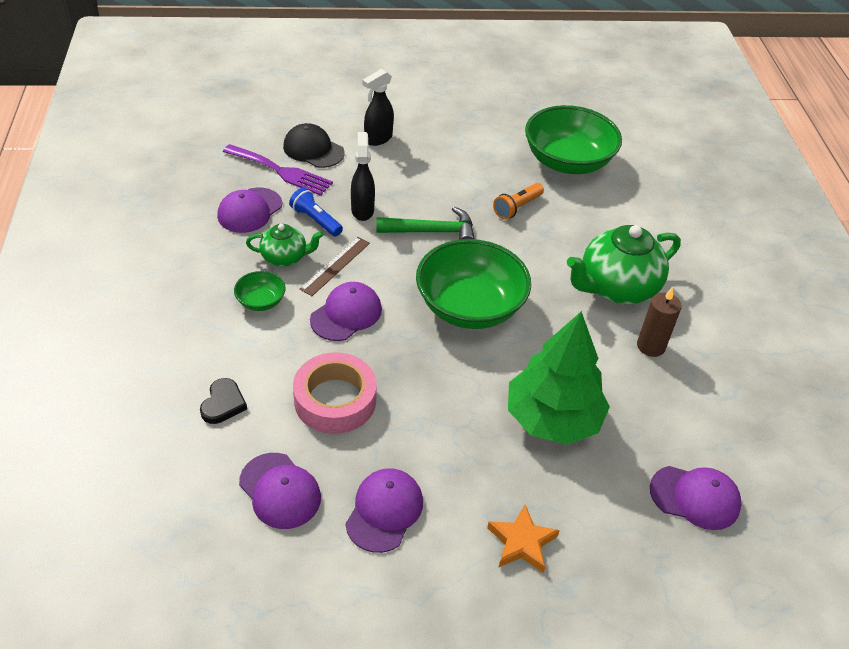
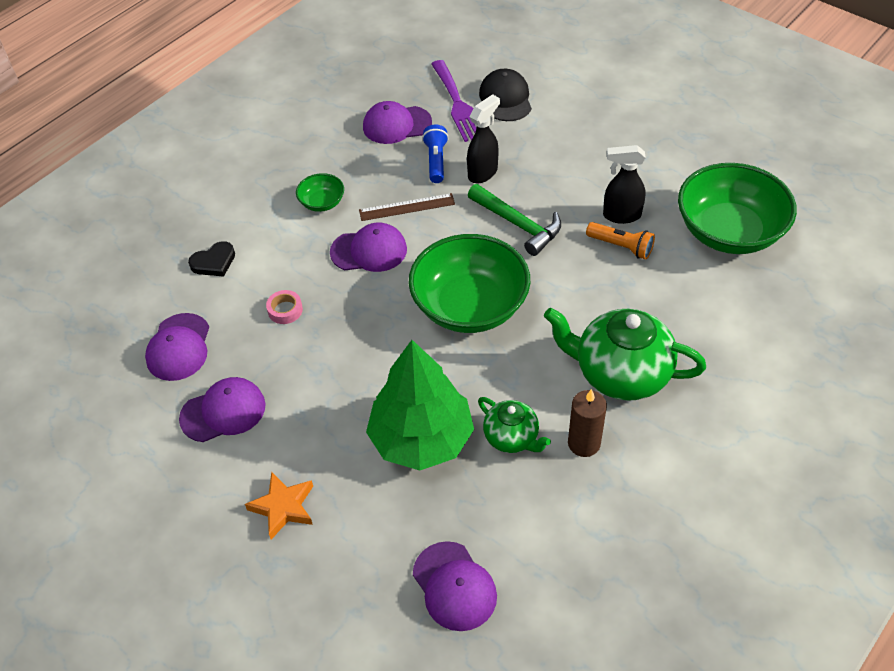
camera: 50 degrees right, 5 degrees up
green teapot [246,224,324,267] -> green teapot moved to [478,397,551,453]
pink tape [293,352,377,434] -> pink tape [266,290,303,324], size x0.45
black spray bottle [362,69,394,146] -> black spray bottle moved to [603,145,646,224]
orange flashlight [493,183,544,220] -> orange flashlight turned 150 degrees counterclockwise [586,222,655,260]

